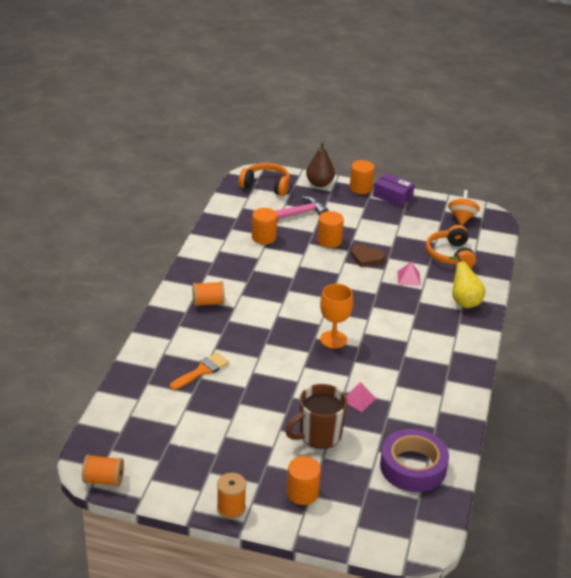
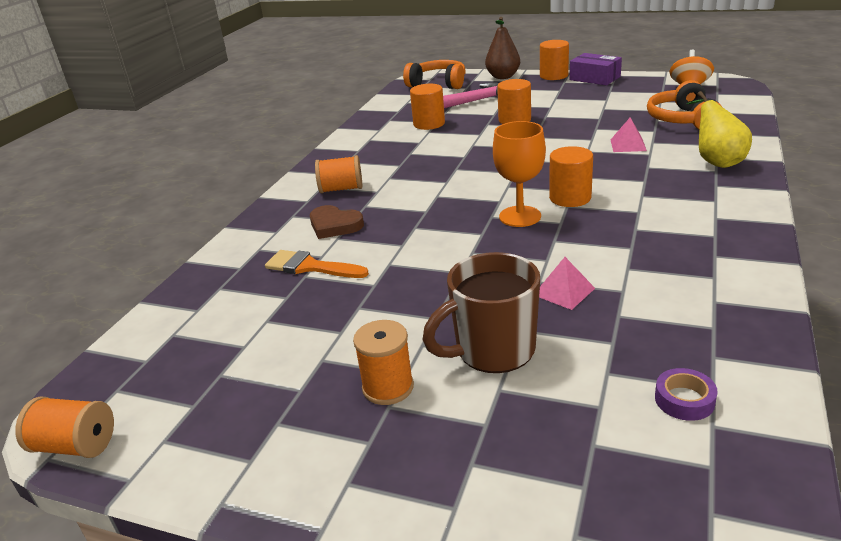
camera: 10 degrees right, 5 degrees down
orange brush [170,352,229,390] -> orange brush turned 120 degrees counterclockwise [265,250,369,278]
orange spool [217,473,246,519] -> orange spool moved to [353,320,414,405]
orange cylinder [287,456,321,505] -> orange cylinder moved to [549,146,593,207]
brown heart [351,244,385,267] -> brown heart moved to [310,205,364,239]
purple tape [380,429,449,492] -> purple tape [655,368,718,421], size x0.42

